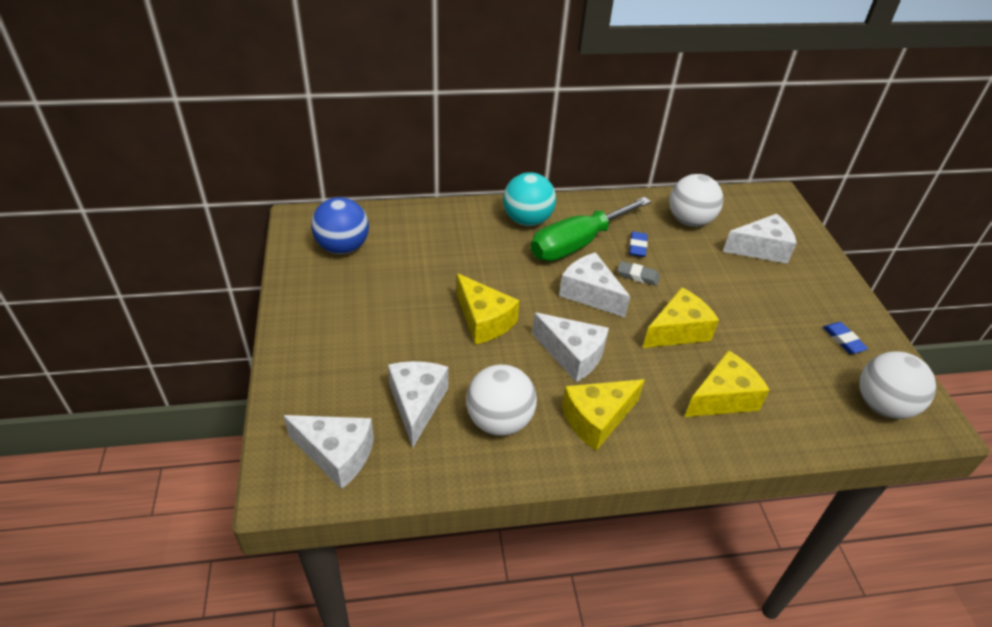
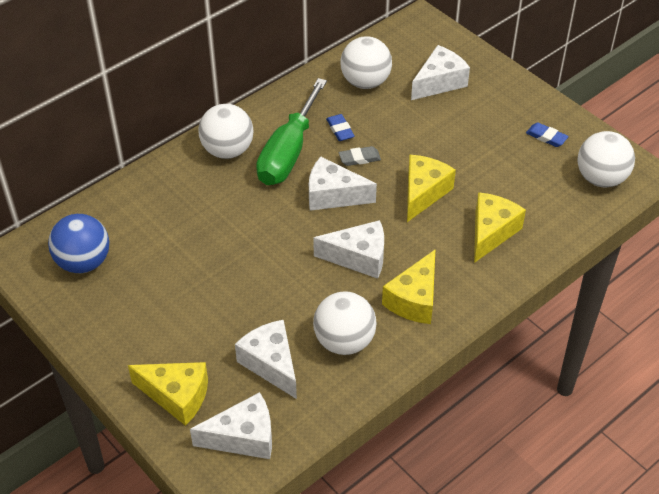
camera: 30 degrees left, 5 degrees up
yellow cheese [457,274,520,344] -> yellow cheese moved to [128,362,208,426]
turquoise ball [503,172,556,226] -> white ball [198,104,253,159]

